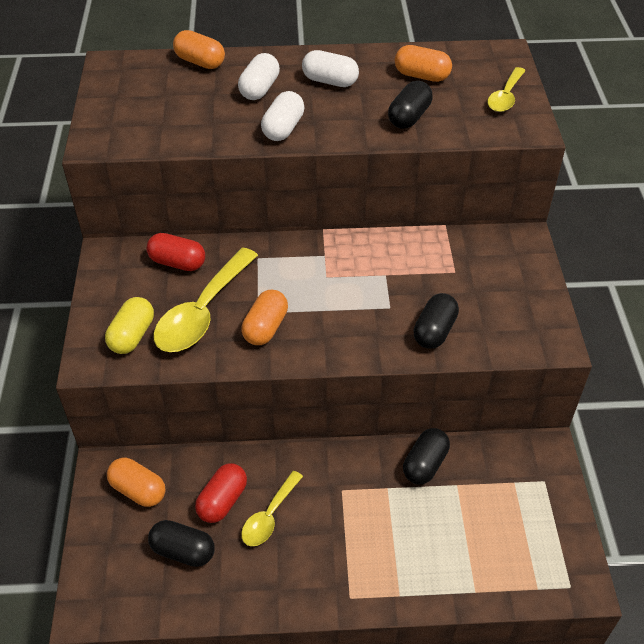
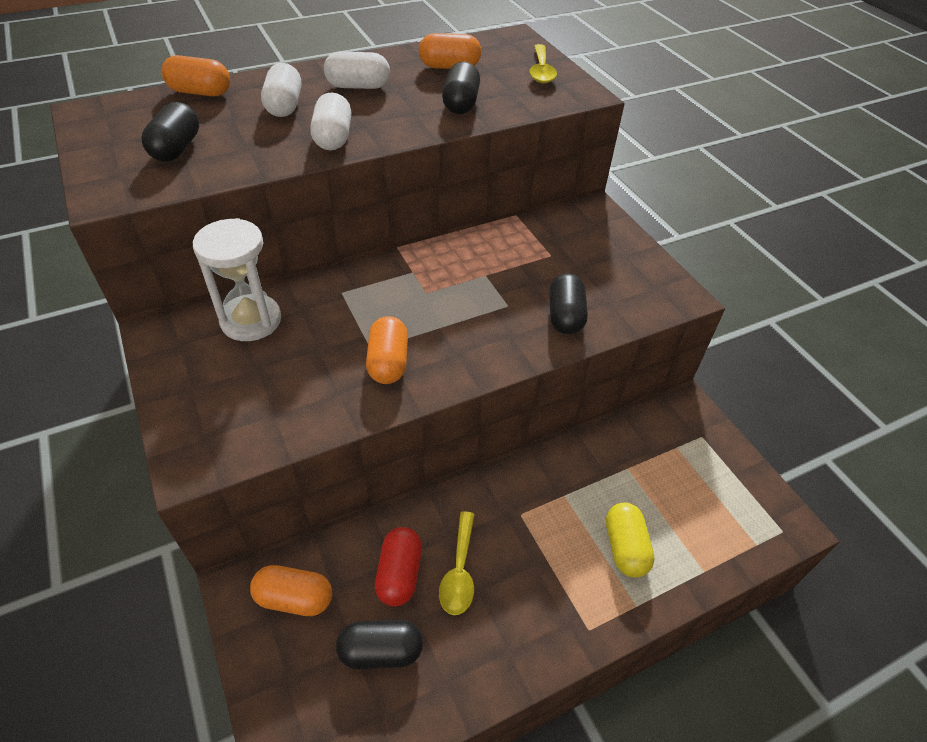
camera: 25 degrees left, 0 degrees up
yellow capsule [105,297,154,354] -> yellow capsule moved to [606,503,654,578]
red capsule [147,233,205,271] -> white hourglass [193,218,281,341]
yellow spoon [154,248,258,352] -> none
black capsule [403,428,450,485] -> black capsule moved to [141,102,199,162]

